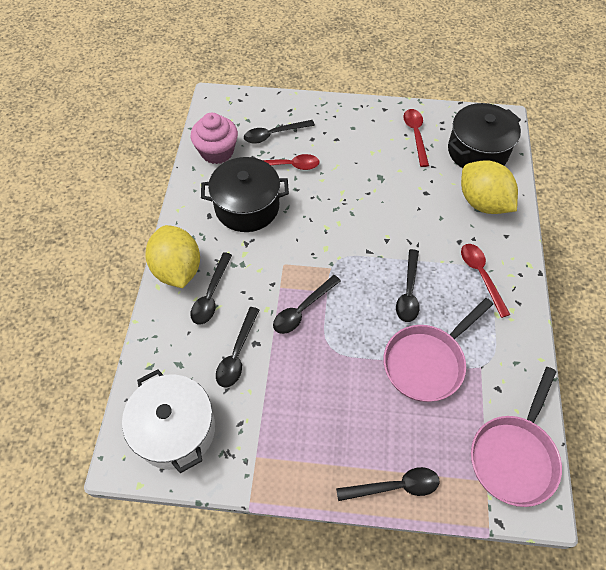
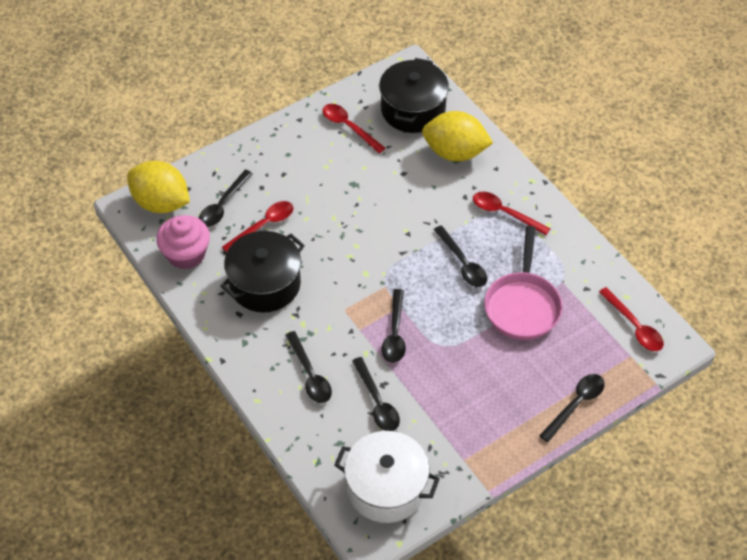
camera: 40 degrees left, 5 degrees down
yellow lemon [146,225,200,288] -> yellow lemon moved to [127,161,190,213]
pink pan [471,367,562,507] -> red spoon [599,287,664,351]

